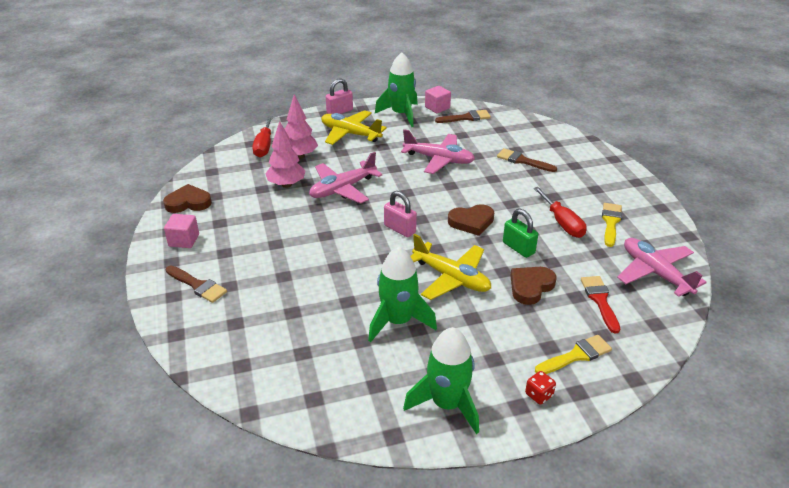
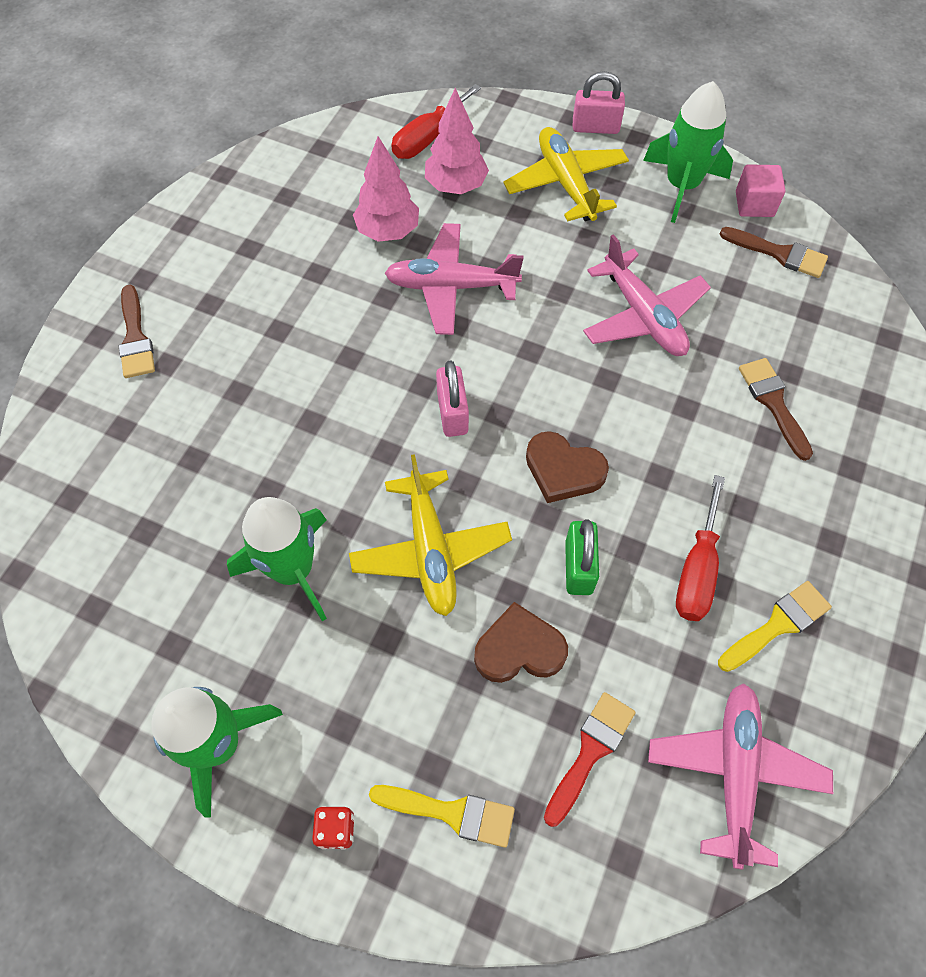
camera: 40 degrees right, 25 degrees up
brown heart [163,184,212,213] -> none
pink cube [164,214,199,248] -> none

